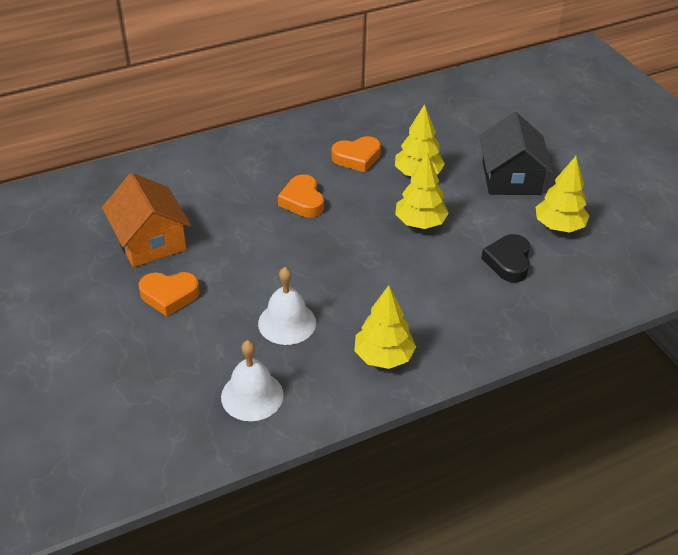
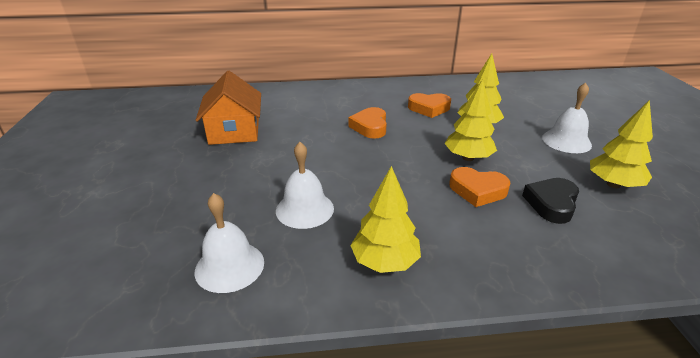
camera: 20 degrees right, 10 degrees down
orange heart [139,272,200,316] -> orange heart moved to [449,167,510,207]
black house [479,112,553,195] -> white bell [542,83,592,153]

